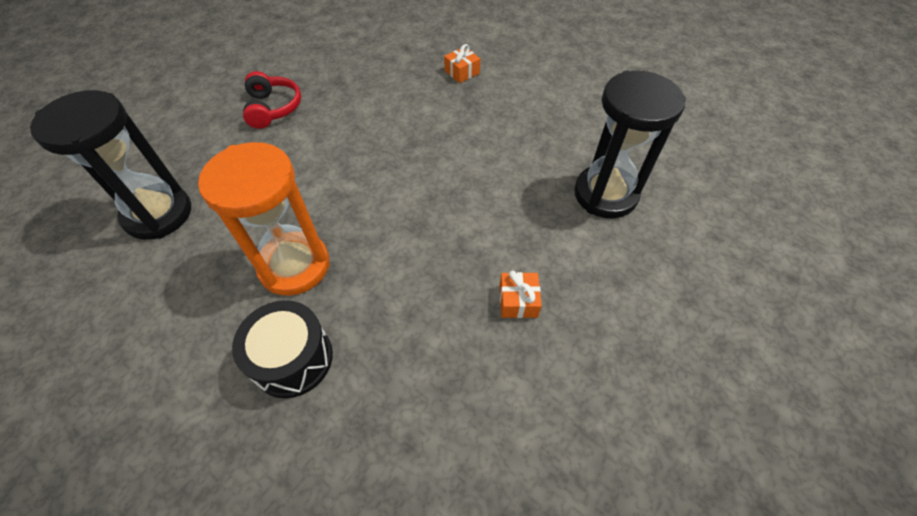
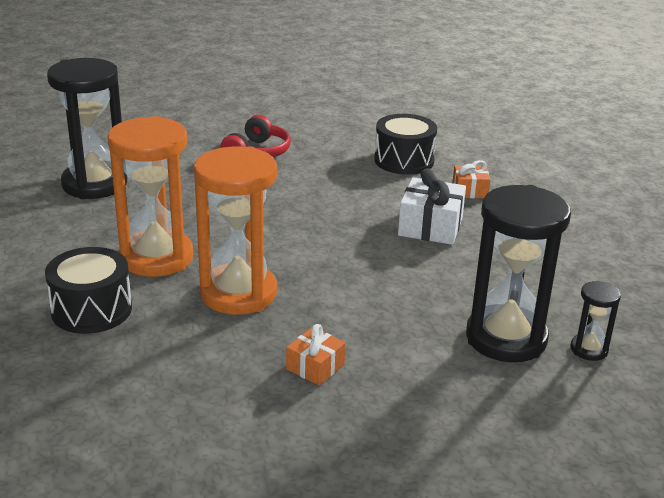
camera: 35 degrees right, 25 degrees down
none -> orange hourglass [194,146,277,315]
none -> black drum [374,114,437,175]
none -> white gift [398,168,466,245]
none -> black hourglass [571,281,621,361]

